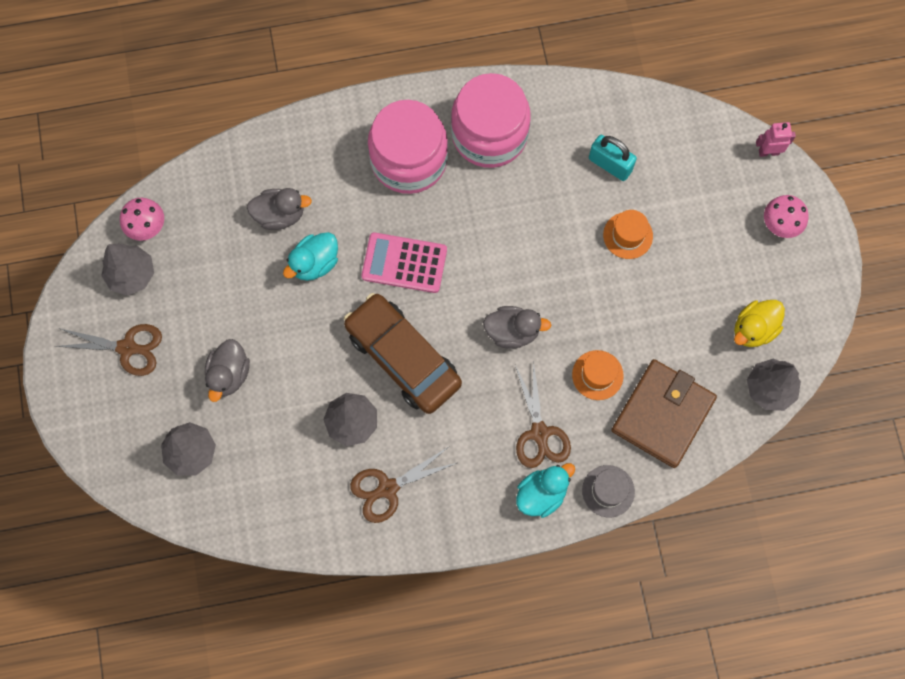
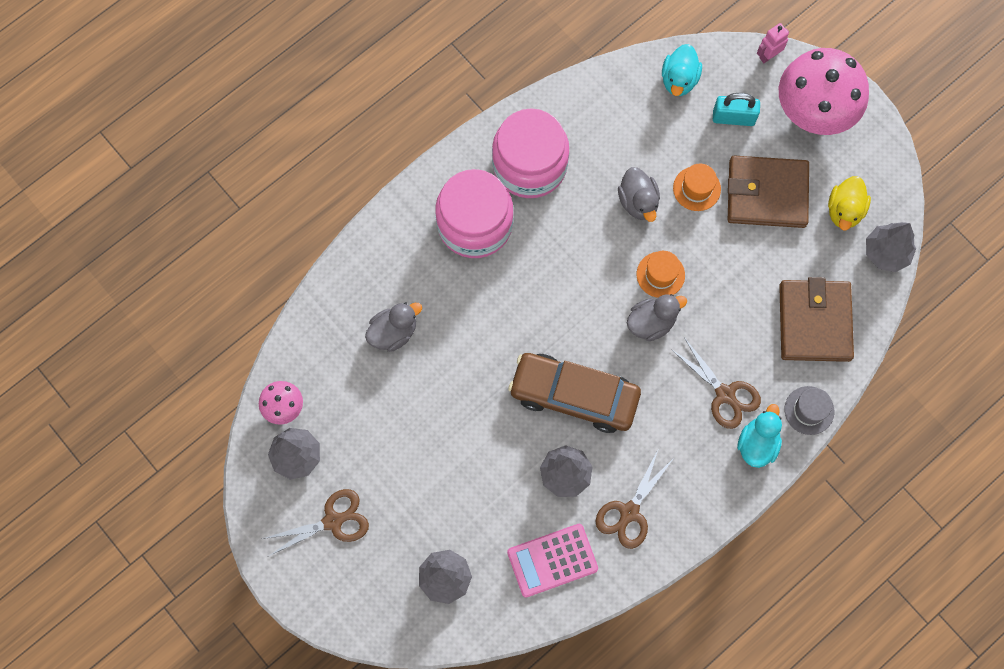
camera: 30 degrees left, 0 degrees up
grey duck [205,339,250,402] -> grey duck moved to [618,167,660,222]
turquoise duck [283,232,338,281] -> turquoise duck moved to [662,44,702,96]
pink calculator [361,232,447,293] -> pink calculator moved to [507,524,598,597]
orange hat [572,350,624,400] -> orange hat moved to [637,251,685,298]
turquoise padlock [589,135,637,181] -> turquoise padlock moved to [713,93,760,126]
pink mushroom [764,195,809,238] -> pink mushroom [779,48,869,135], size x2.11
none -> brown wallet [728,156,809,228]

